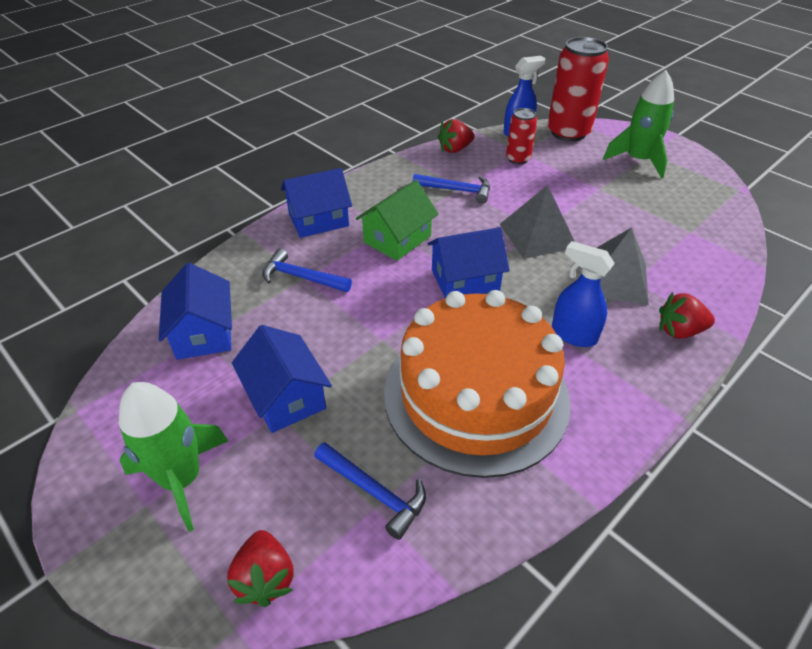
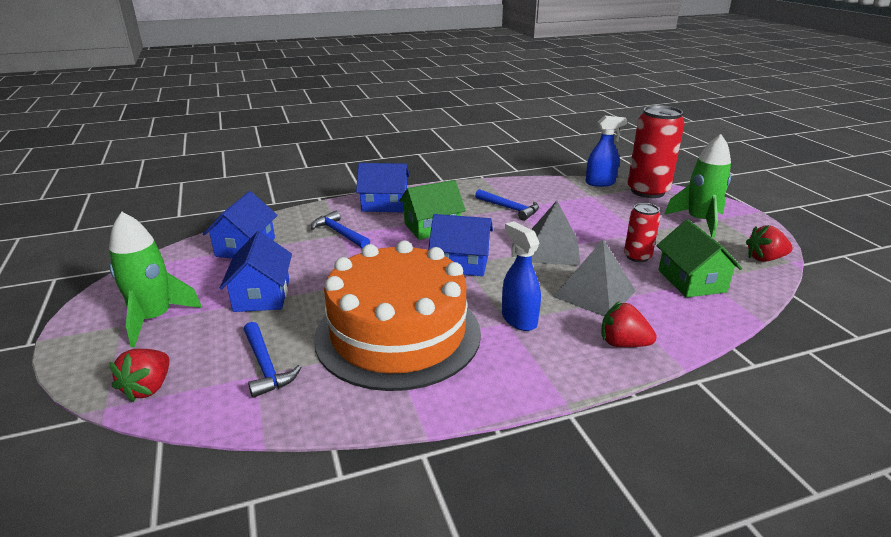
camera: 25 degrees right, 15 degrees down
red strawberry [437,119,475,153] -> red strawberry moved to [746,225,793,262]
red can [506,108,537,164] -> red can moved to [624,203,660,262]
none -> green house [656,219,742,298]

